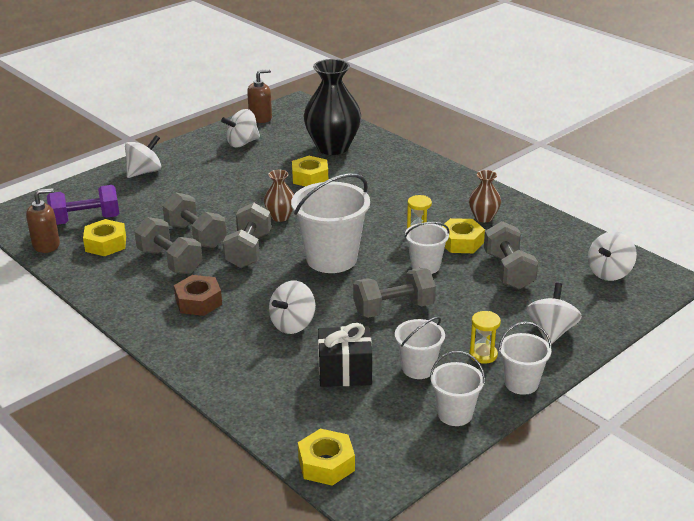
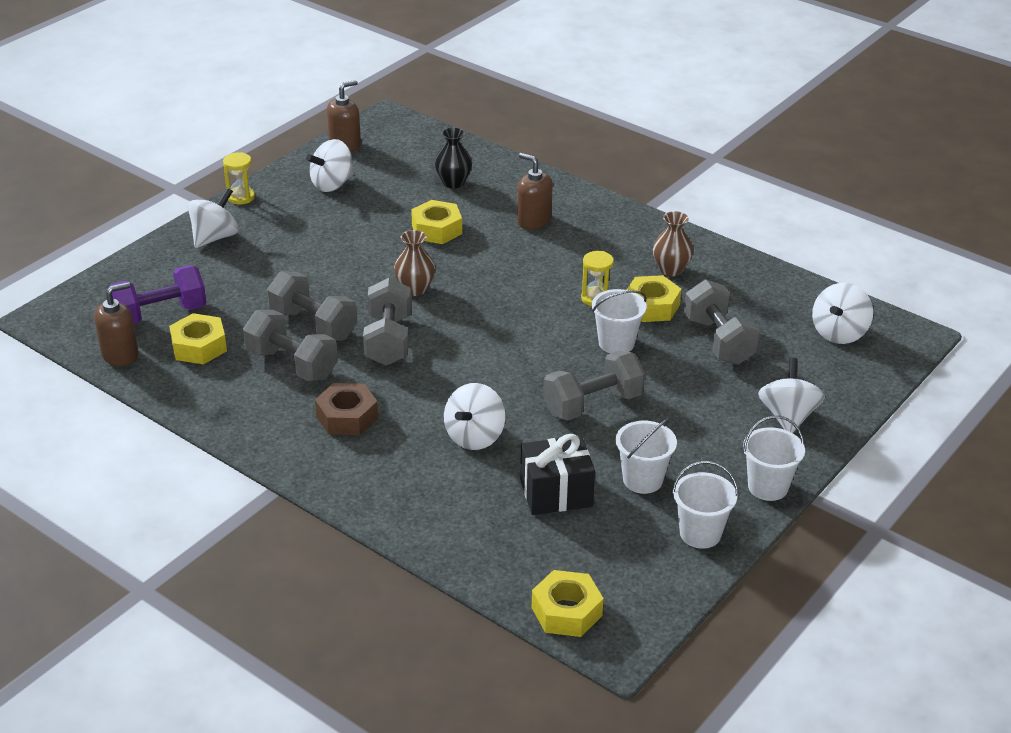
camera: 10 degrees left, 5 degrees up
white bucket [291,174,370,273] -> none
black vase [303,59,361,155] -> black vase [435,127,472,189], size x0.50
yellow hourglass [469,311,501,364] -> yellow hourglass moved to [223,152,255,205]
none -> brown soap dispenser [517,153,553,230]

